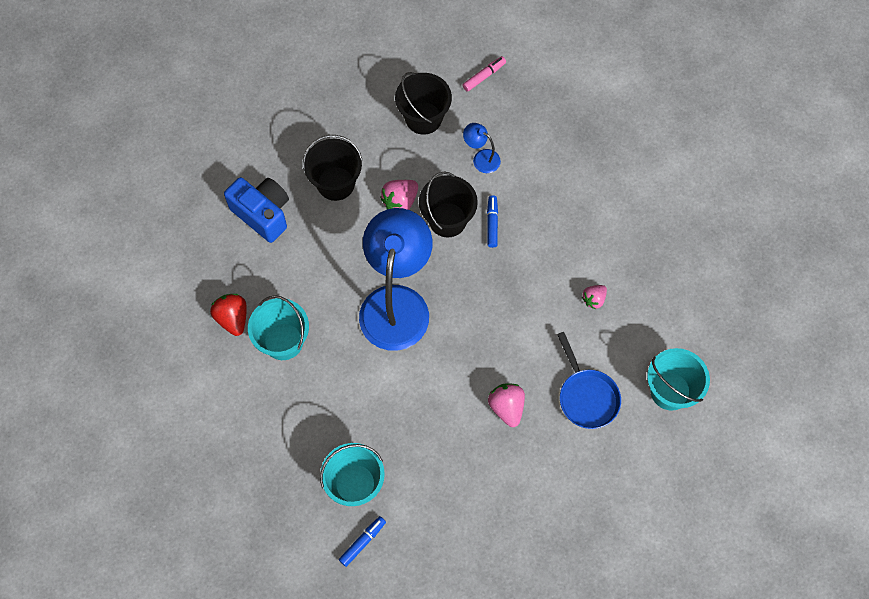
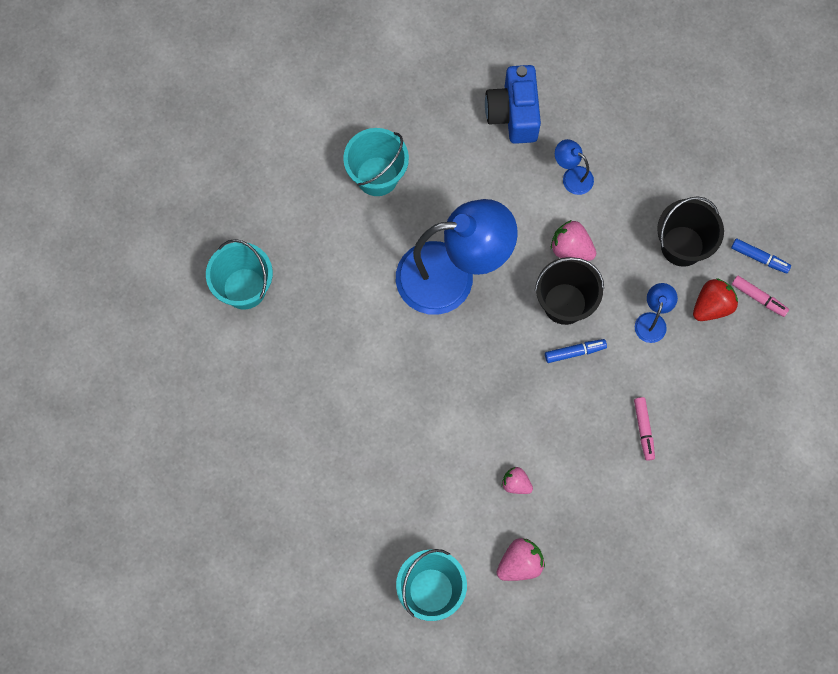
camera: 75 degrees right, 5 degrees up
red strawberry [210,294,247,336] -> red strawberry moved to [693,278,738,321]
blue camera [224,177,289,243] -> blue camera turned 150 degrees clockwise [485,65,541,144]
black bucket [303,135,362,201] -> blue lamp [555,139,594,195]
blue marker [339,516,386,567] -> blue marker moved to [731,239,791,273]
pink strawberry [488,384,525,427] -> pink strawberry moved to [497,538,545,581]
blue pan [557,332,621,429] -> none
none -> pink marker [634,397,655,461]

